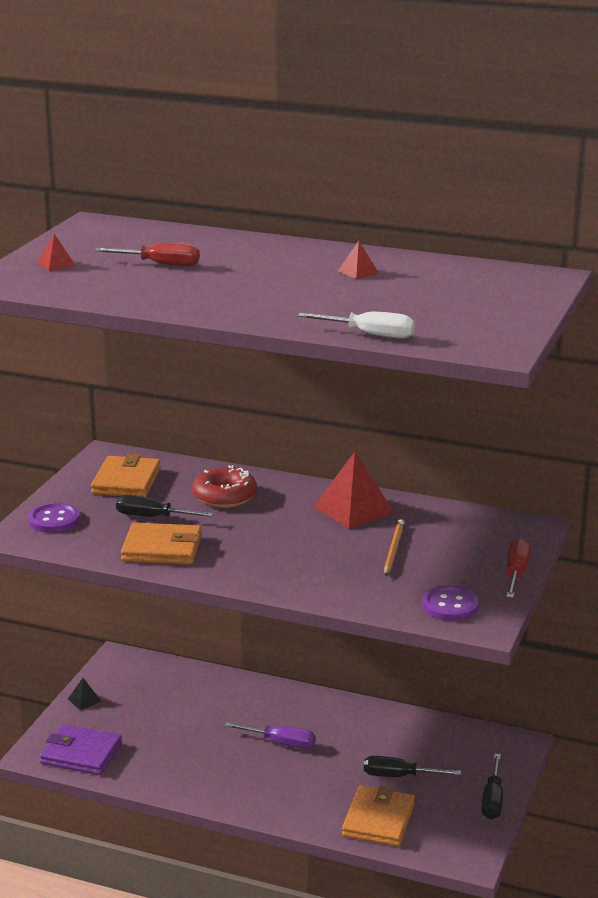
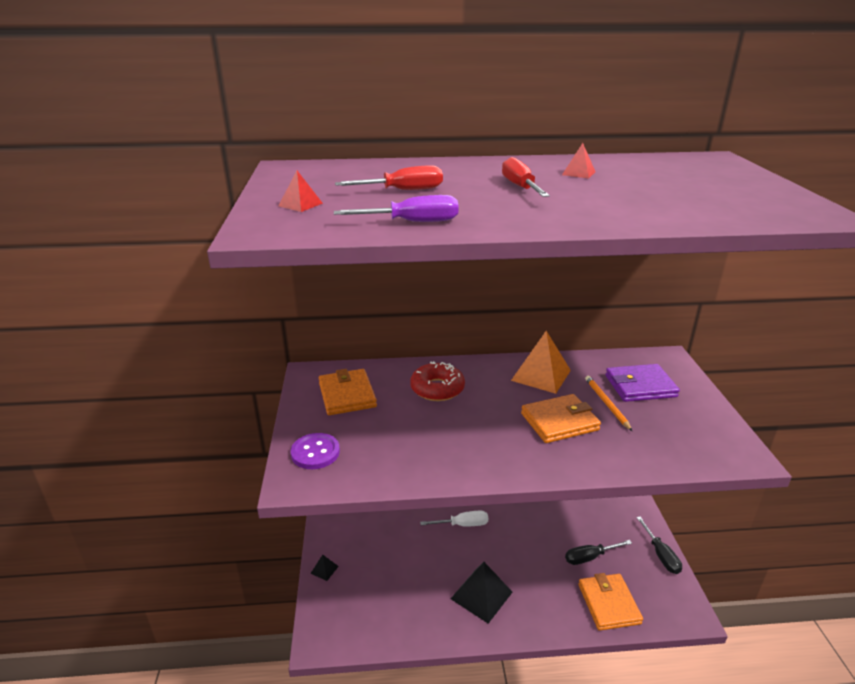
camera: 25 degrees left, 5 degrees up
purple wallet [40,724,122,775] -> purple wallet moved to [605,364,680,402]
black screwdriver [116,495,213,517] -> none
orange wallet [121,522,202,565] -> orange wallet moved to [521,394,601,443]
purple screwdriver [224,722,316,749] -> purple screwdriver moved to [334,195,458,222]
white screwdriver [297,312,415,339] -> white screwdriver moved to [420,510,488,527]
red pyramid [313,452,395,529] -> orange pyramid [511,331,571,394]
purple button [422,586,479,621] -> none
red screwdriver [506,539,531,598] -> red screwdriver moved to [502,157,550,197]
none -> black pyramid [451,562,512,624]

